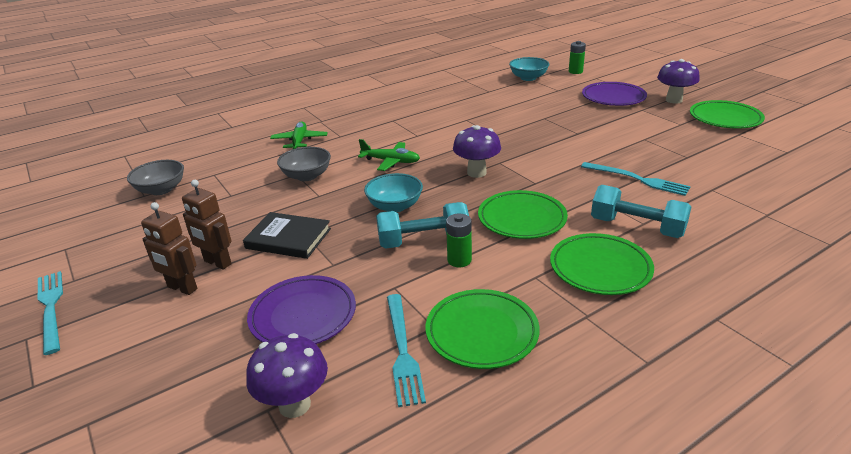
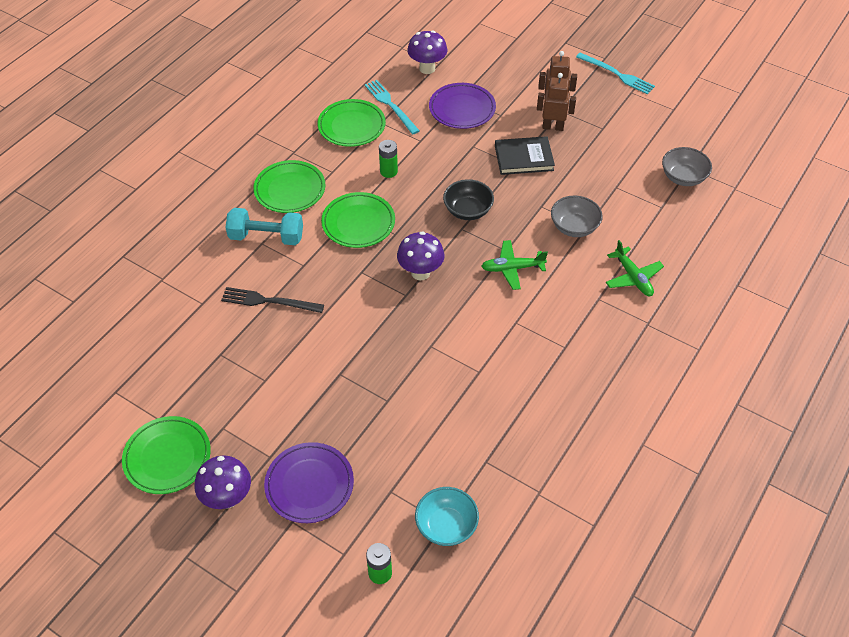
camera: 155 degrees right, 20 degrees up
turquoise bowl [364,173,423,212] -> black bowl [443,179,494,220]
turquoise dumbbell [376,202,469,249] -> none
turquoise fork [581,162,691,196] -> black fork [221,287,324,313]

